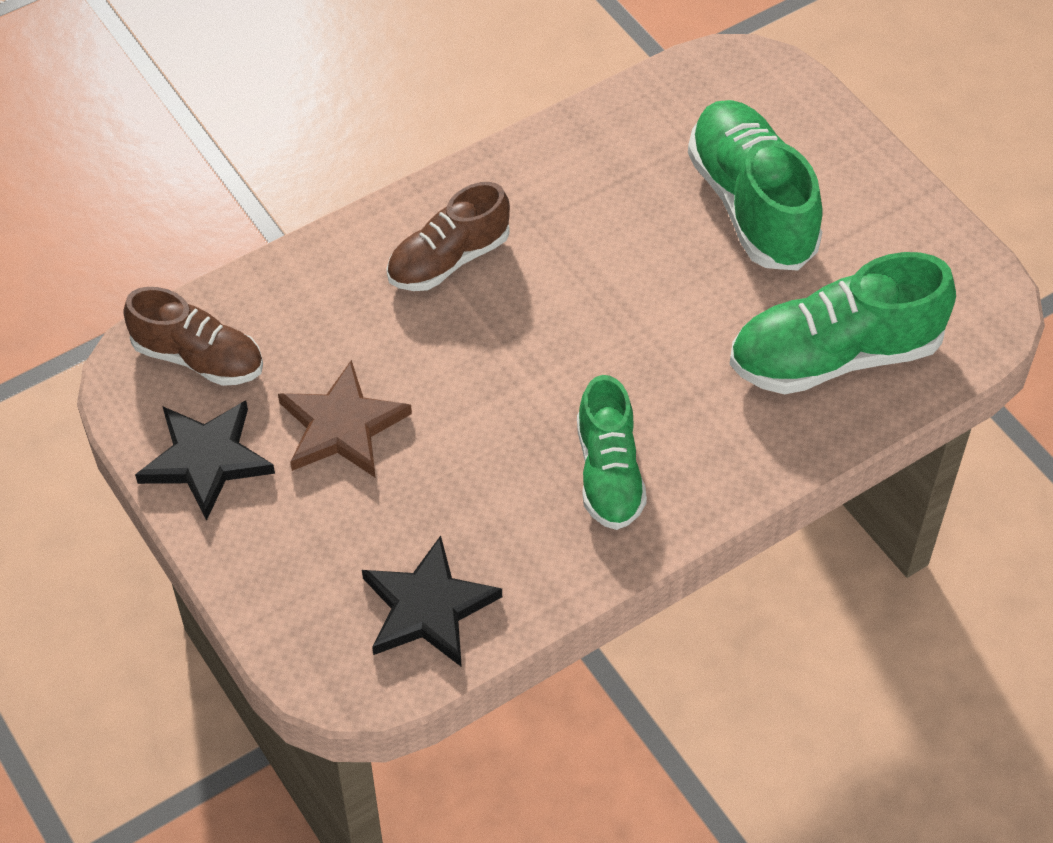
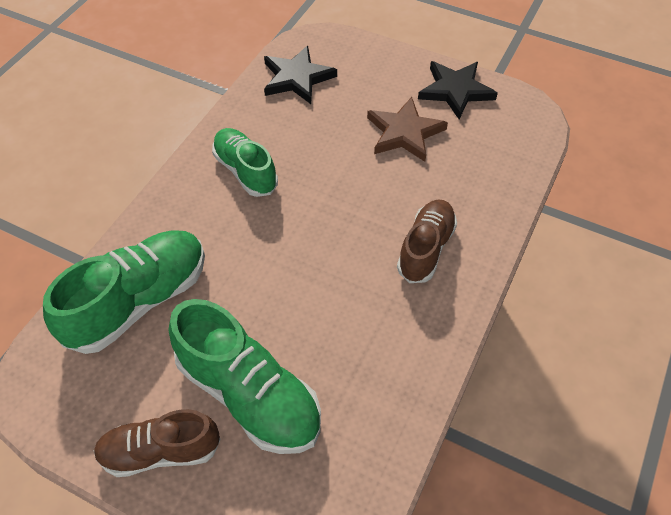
camera: 150 degrees right, 0 degrees up
brown shoe [123,287,263,386] -> brown shoe moved to [94,409,221,477]

